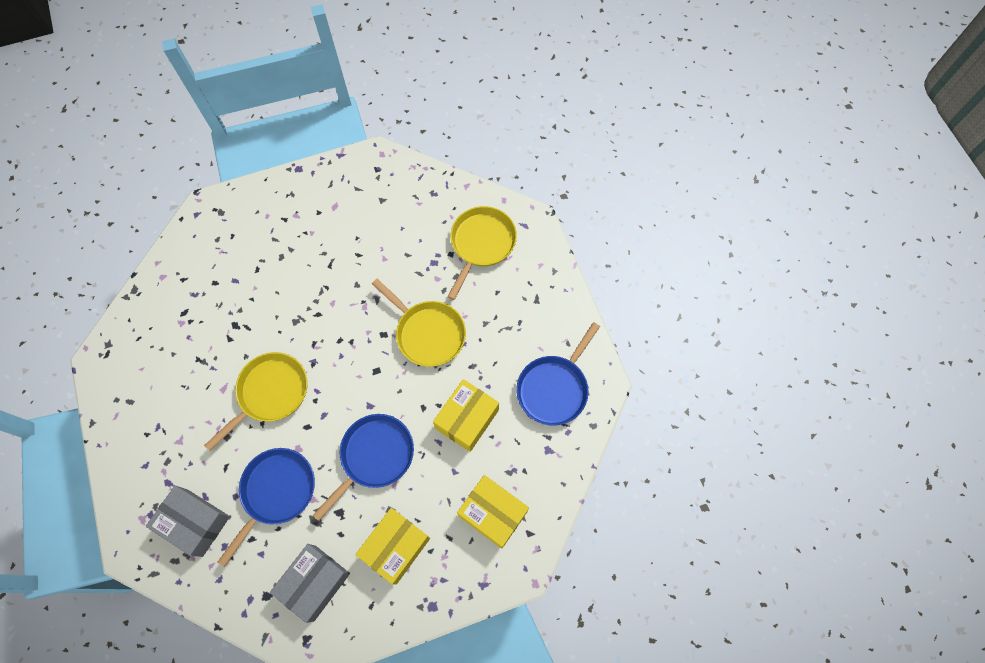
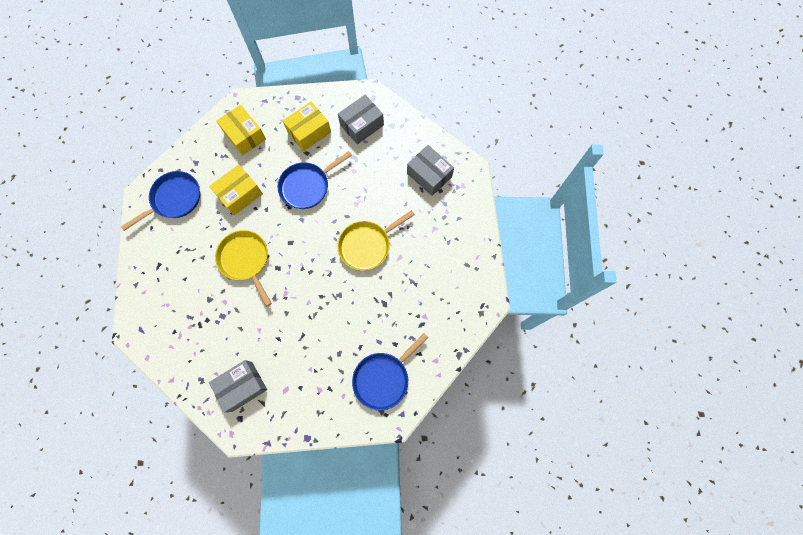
camera: 165 degrees left, 5 degrees up
blue pan [218,448,315,567] -> blue pan moved to [352,333,428,411]
yellow pan [447,206,517,300] -> none
none -> grey box [209,360,267,412]

